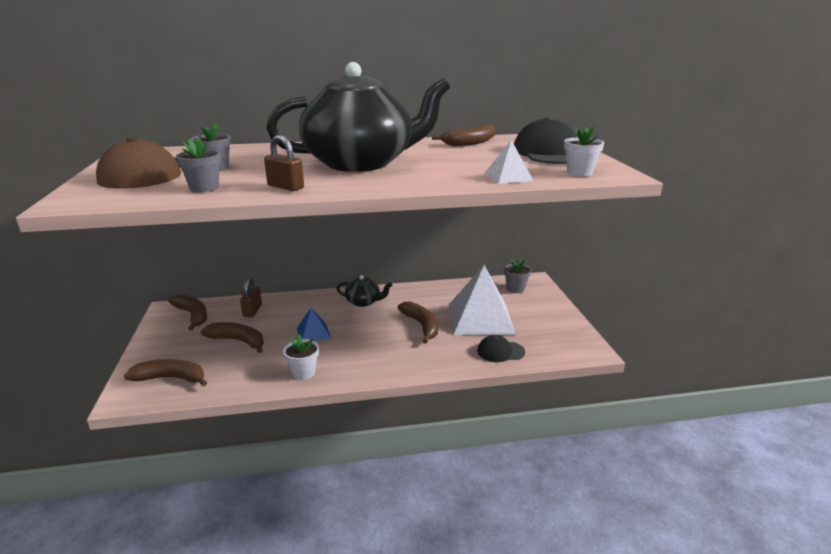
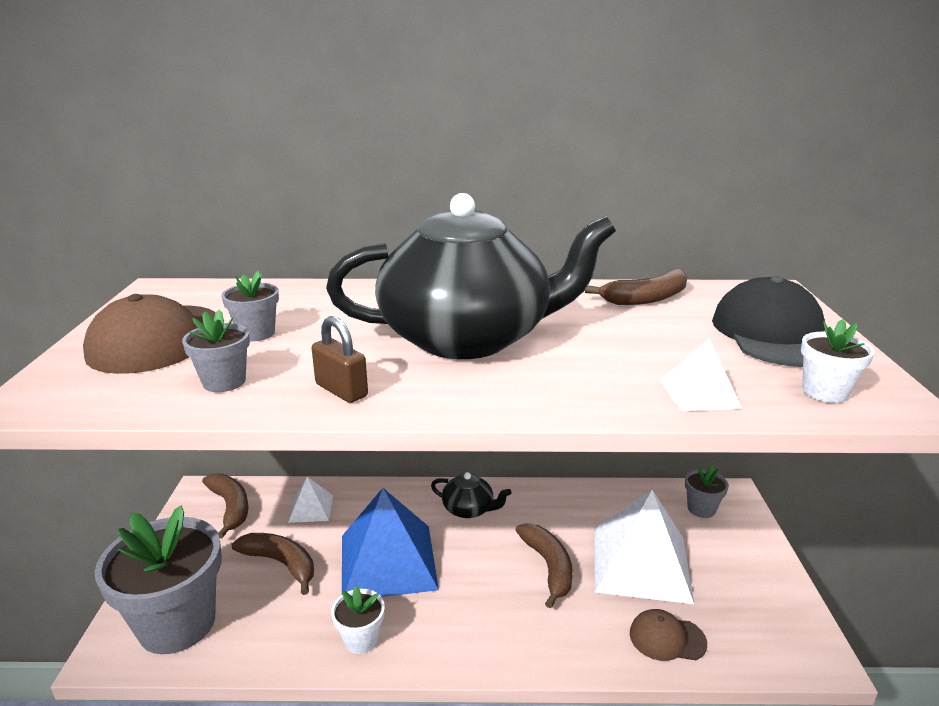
camera: 10 degrees right, 0 degrees up
brown banana [124,359,207,387] -> grey flower pot [95,506,222,654]
brown padlock [240,278,262,318] -> white pyramid [288,477,333,523]
blue pyramid [297,308,331,341] -> blue pyramid [342,488,439,597], size x2.10
black cap [477,335,525,362] -> brown cap [630,609,707,661]

